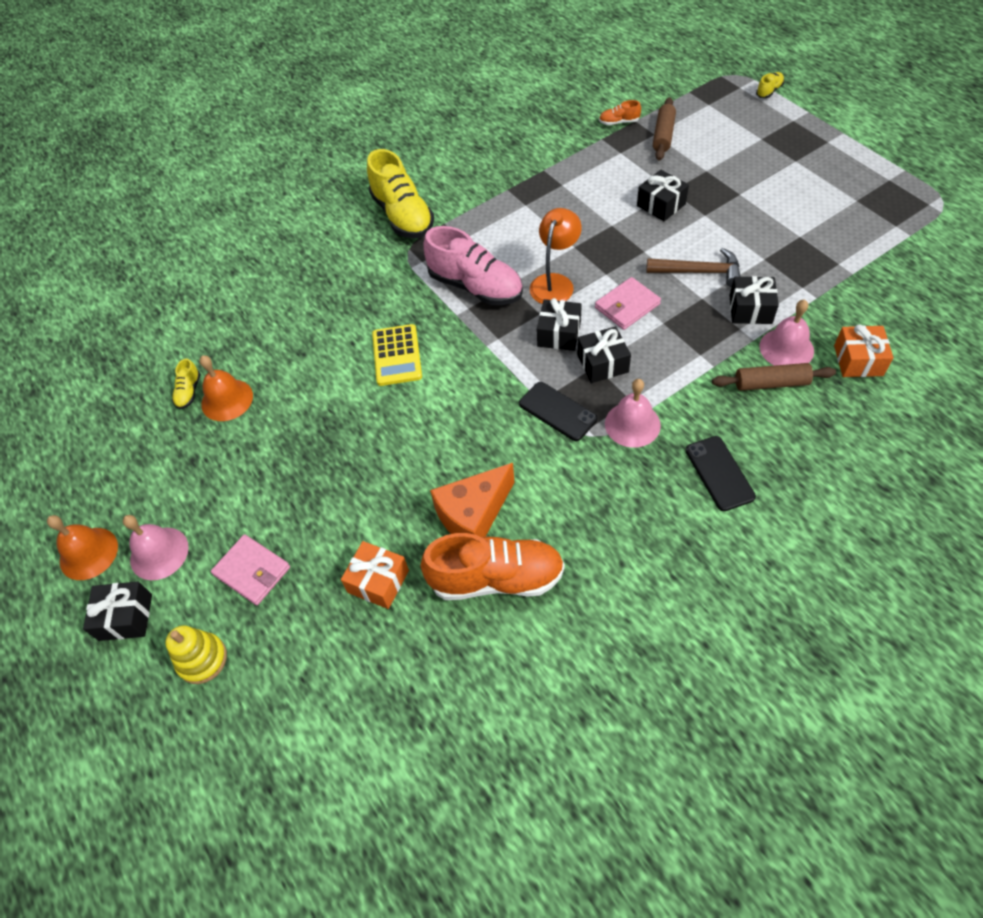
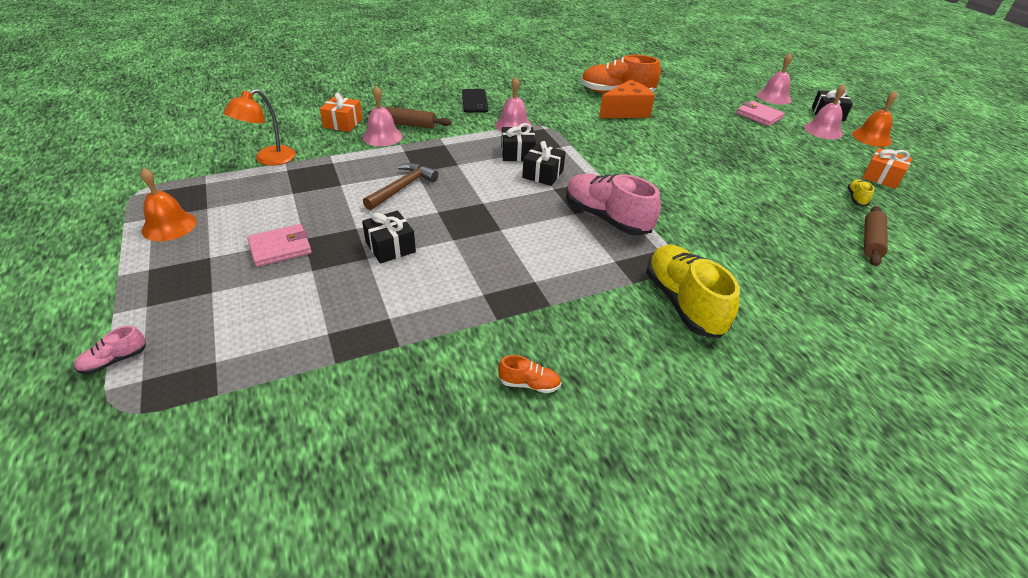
camera: 175 degrees left, 15 degrees down
yellow stacking toy [165,625,227,684] -> pink bell [757,53,792,105]
orange bell [199,355,253,421] -> orange bell moved to [141,168,197,241]
orange gift [341,541,409,609] -> orange gift moved to [862,148,912,189]
yellow calculator [372,324,422,386] -> none
black phone [519,382,598,441] -> none
orange lamp [530,208,582,304] -> orange lamp moved to [223,89,296,166]
pink wallet [595,277,661,330] -> pink wallet moved to [247,224,312,267]
orange shoe [599,100,641,125] -> orange shoe moved to [498,355,561,393]
brown hammer [646,248,741,287] -> brown hammer turned 105 degrees clockwise [363,163,439,210]
brown rolling pin [653,97,676,160] -> brown rolling pin moved to [864,206,888,266]
black gift [729,276,779,324] -> none
yellow shoe [756,72,784,98] -> pink shoe [74,326,146,374]

